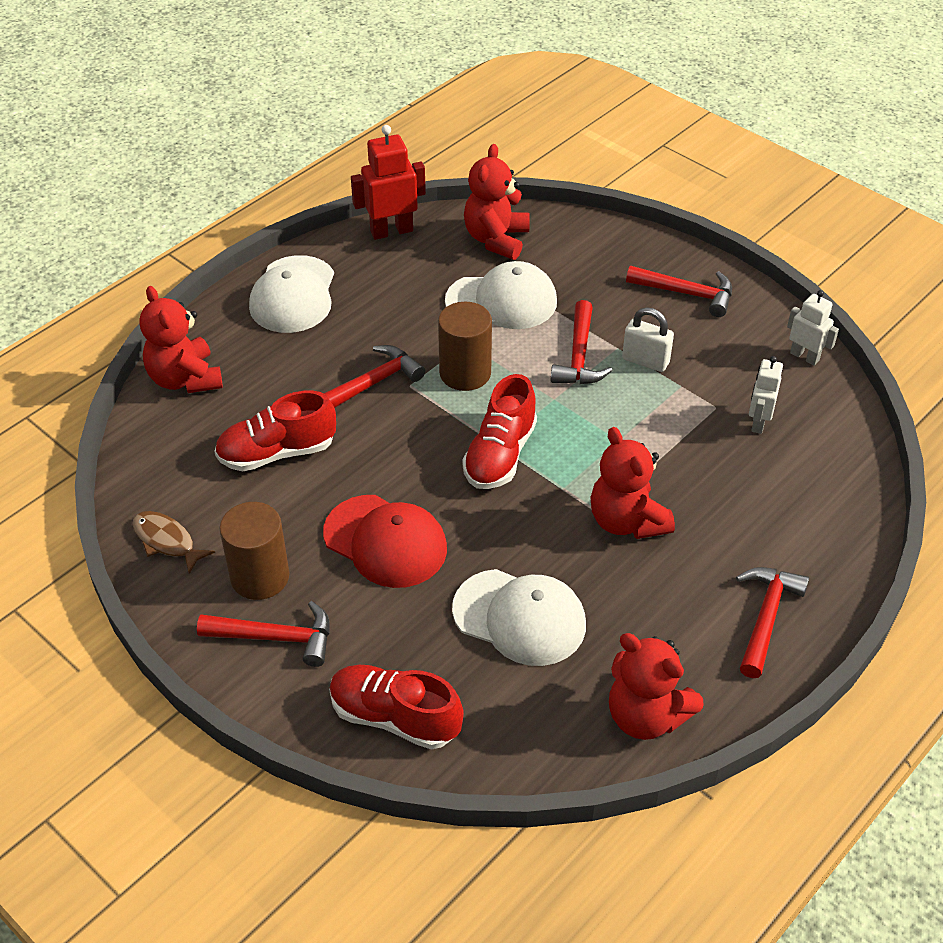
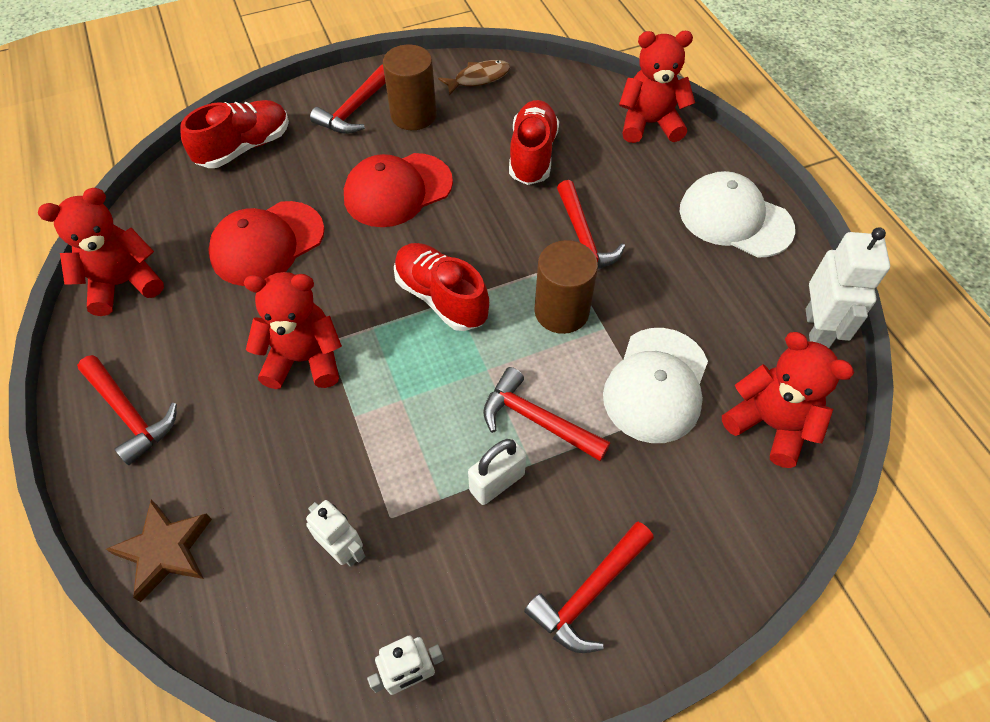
camera: 115 degrees right, 10 degrees up
red robot [351,125,426,240] -> white robot [806,227,890,348]
white cap [452,569,586,666] -> red cap [208,201,325,286]
none -> brown star [106,500,212,602]

